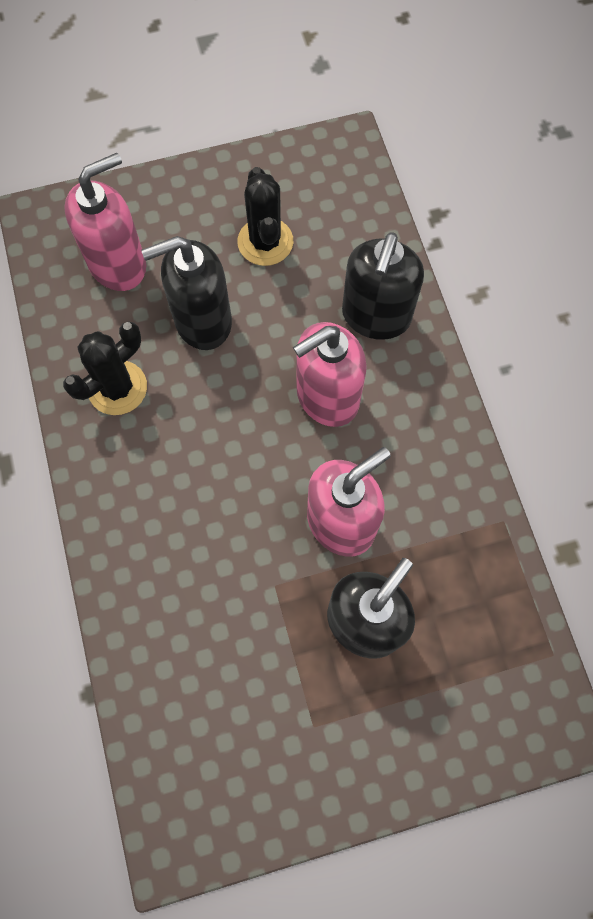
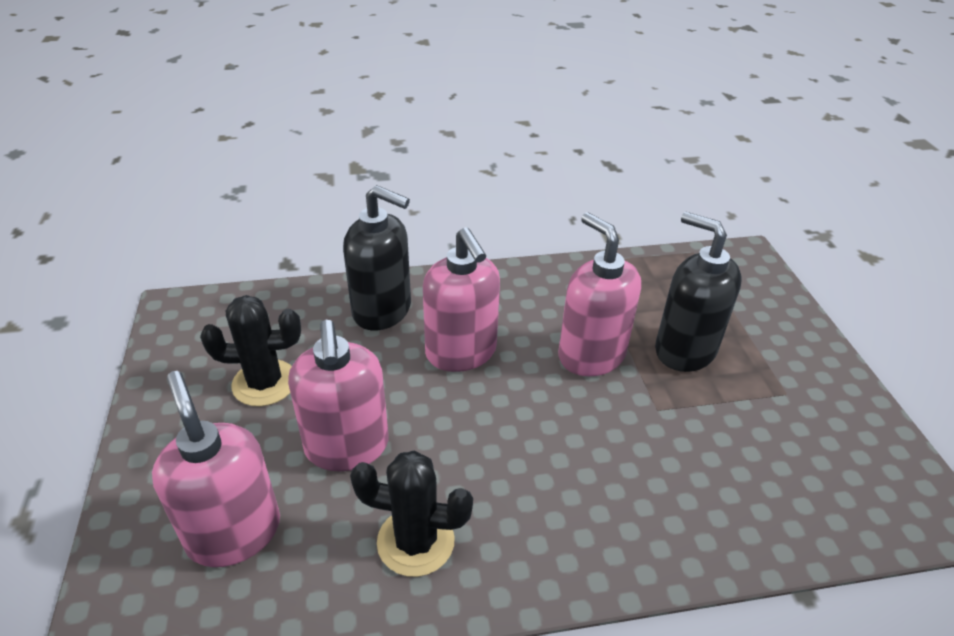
camera: 85 degrees left, 30 degrees down
black cactus [63,321,147,415] -> black cactus turned 45 degrees counterclockwise [350,450,473,577]
black soap dispenser [141,236,232,350] -> pink soap dispenser [288,320,389,472]

